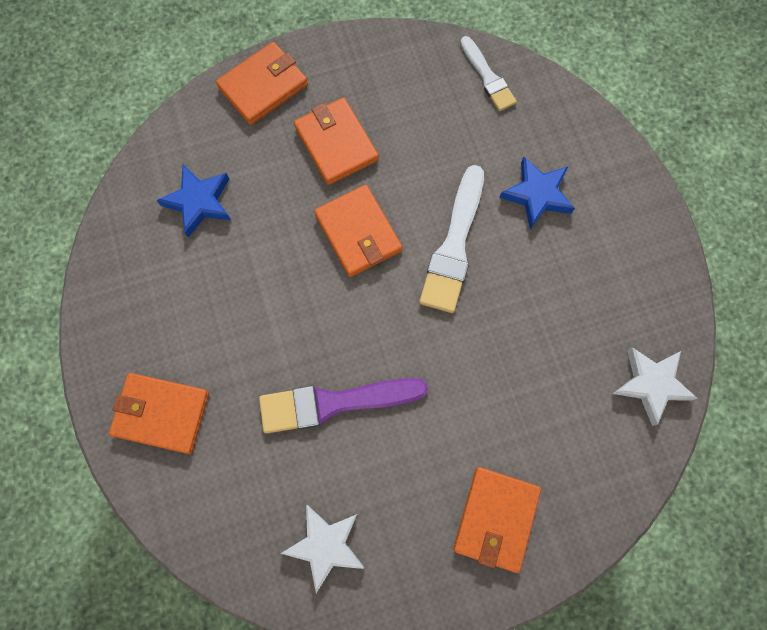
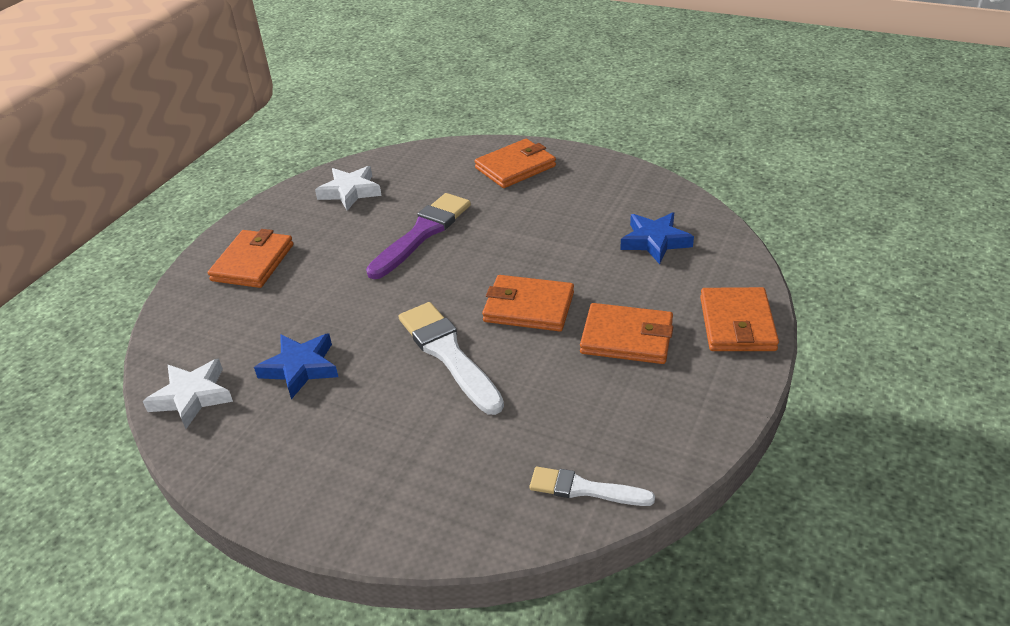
camera: 135 degrees right, 35 degrees down
orange wallet [453,467,541,573] -> orange wallet turned 45 degrees clockwise [208,229,293,288]
blue star [499,157,575,230] -> blue star moved to [254,334,338,399]

